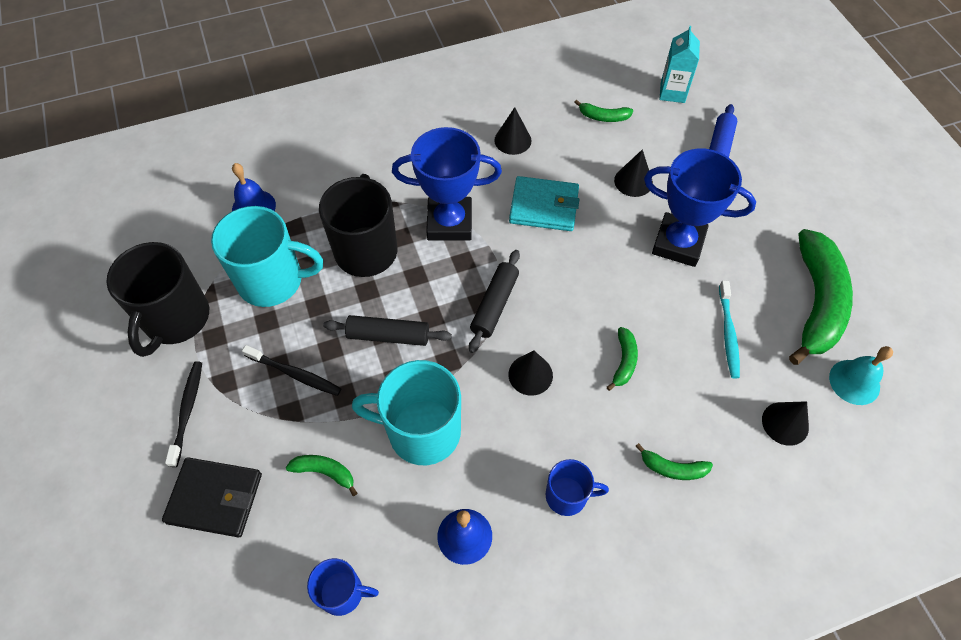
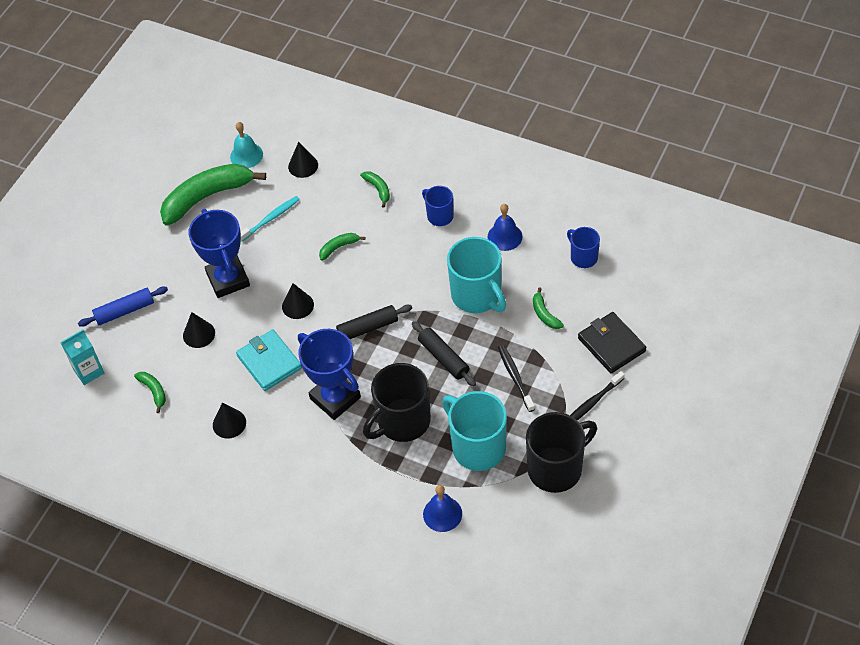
camera: 130 degrees left, 5 degrees down
black cone [508,351,553,395] -> black cone moved to [282,283,314,319]

